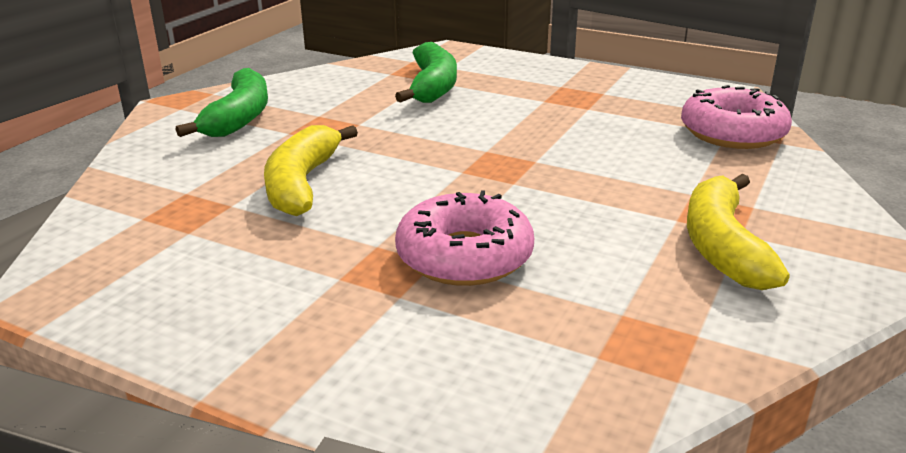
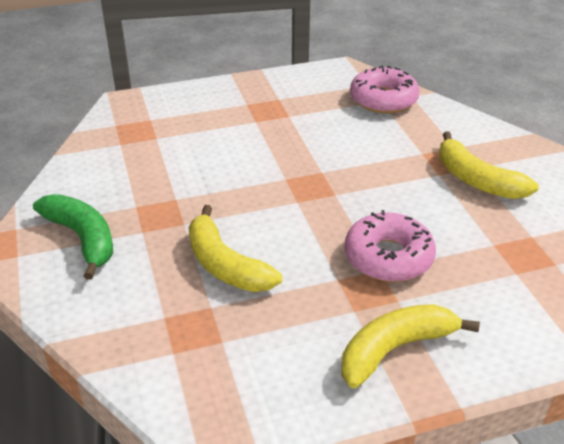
camera: 45 degrees left, 10 degrees up
green banana [395,42,457,103] -> none
none -> yellow banana [341,304,480,388]

